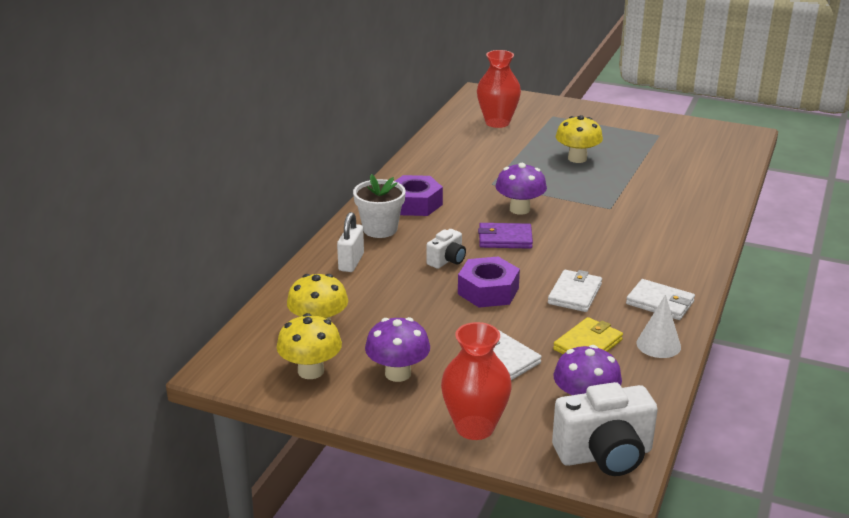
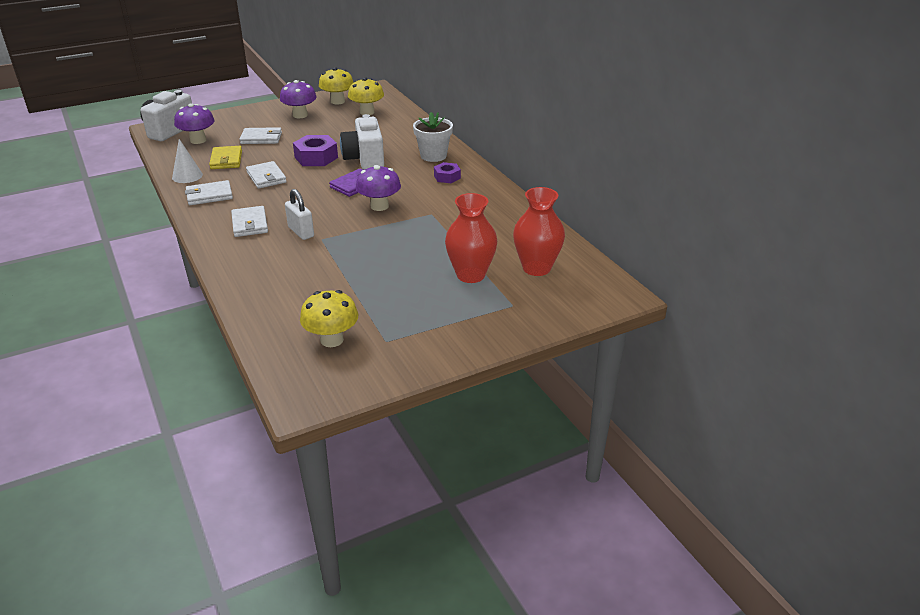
camera: 130 degrees right, 5 degrees up
white padlock [337,212,364,272] -> white padlock moved to [285,189,314,240]
purple nut [395,175,443,216] -> purple nut [434,162,461,183], size x0.60
white camera [426,229,466,269] -> white camera [340,114,384,170], size x1.86
red vase [441,322,512,440] -> red vase moved to [445,193,497,283]
yellow mushroom [556,115,603,163] -> yellow mushroom moved to [300,290,358,347]
none -> white wallet [231,206,268,237]

